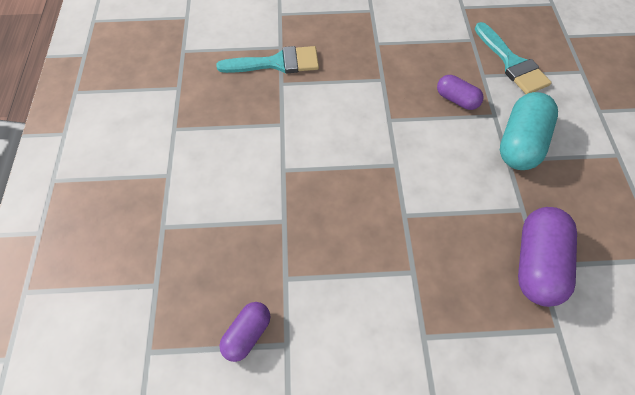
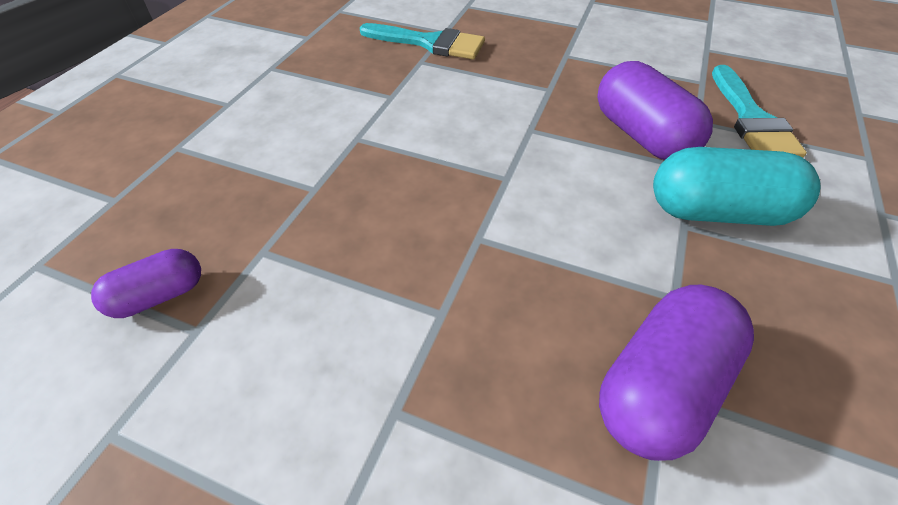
camera: 25 degrees right, 10 degrees down
purple capsule [437,75,484,110] -> purple capsule [597,61,713,160], size x1.74
turquoise capsule [500,92,558,170] -> turquoise capsule turned 45 degrees clockwise [653,147,821,226]

